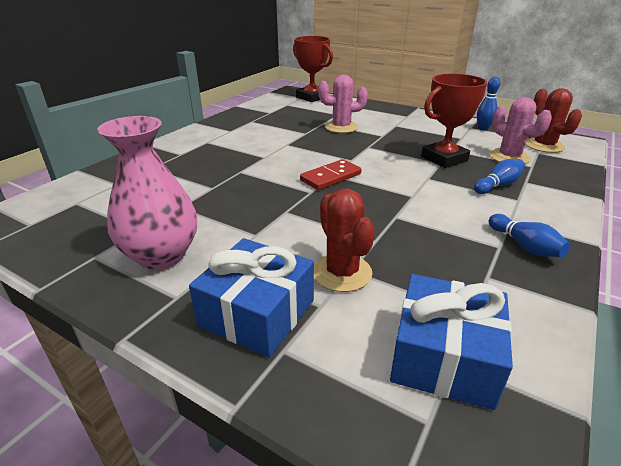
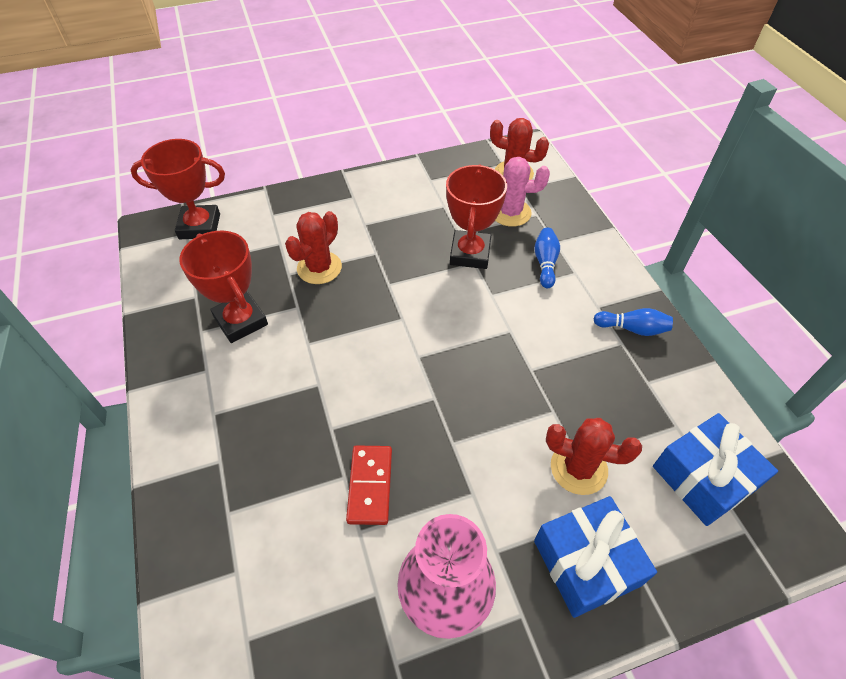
camera: 50 degrees left, 20 degrees up
red domino [300,159,362,190] -> red domino moved to [346,445,392,525]
pink cactus [318,75,368,133] -> red cactus [285,211,342,284]
blue bowling pin [477,77,500,130] -> none
none -> red trophy [179,231,268,343]

